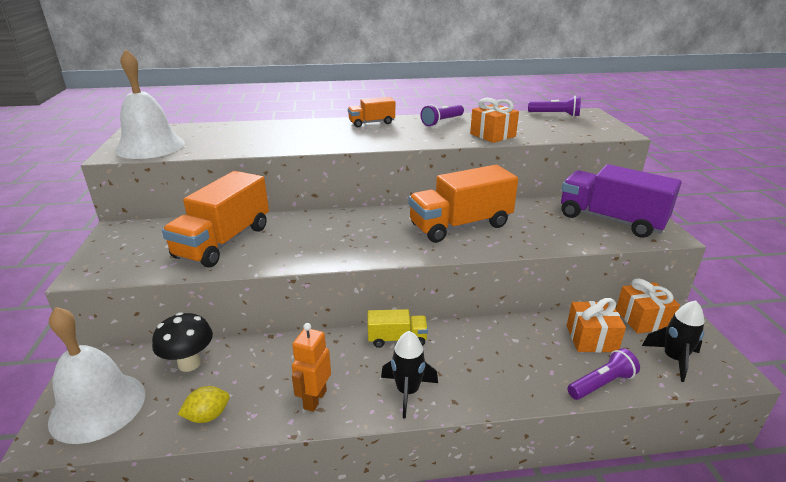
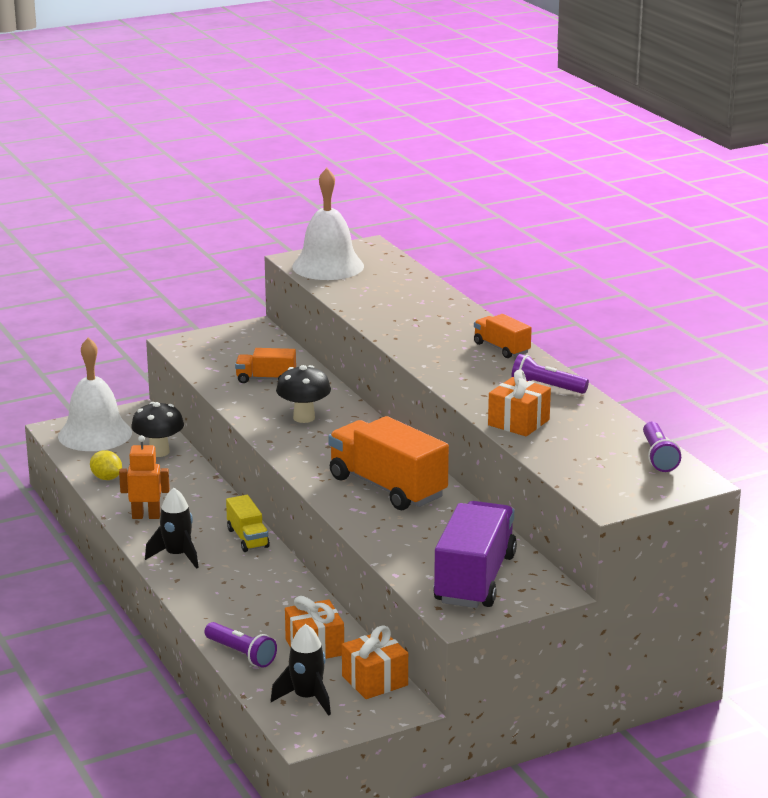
camera: 70 degrees right, 5 degrees down
orange truck [162,171,269,267] -> orange truck [235,348,296,383], size x0.52
none -> black mushroom [276,365,331,423]

